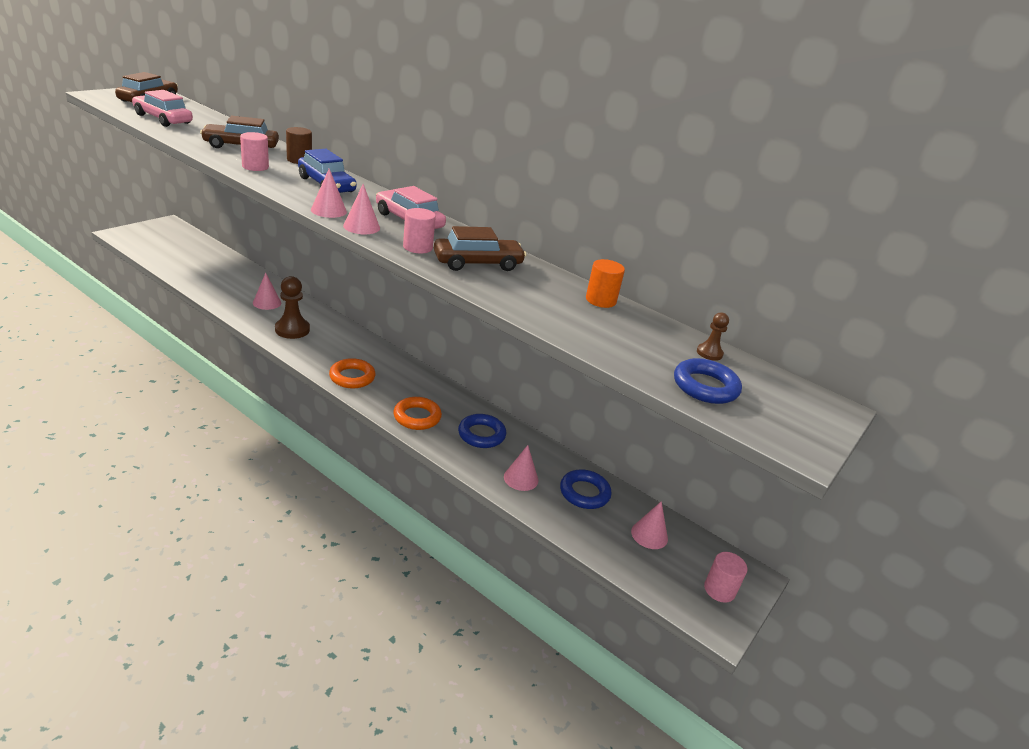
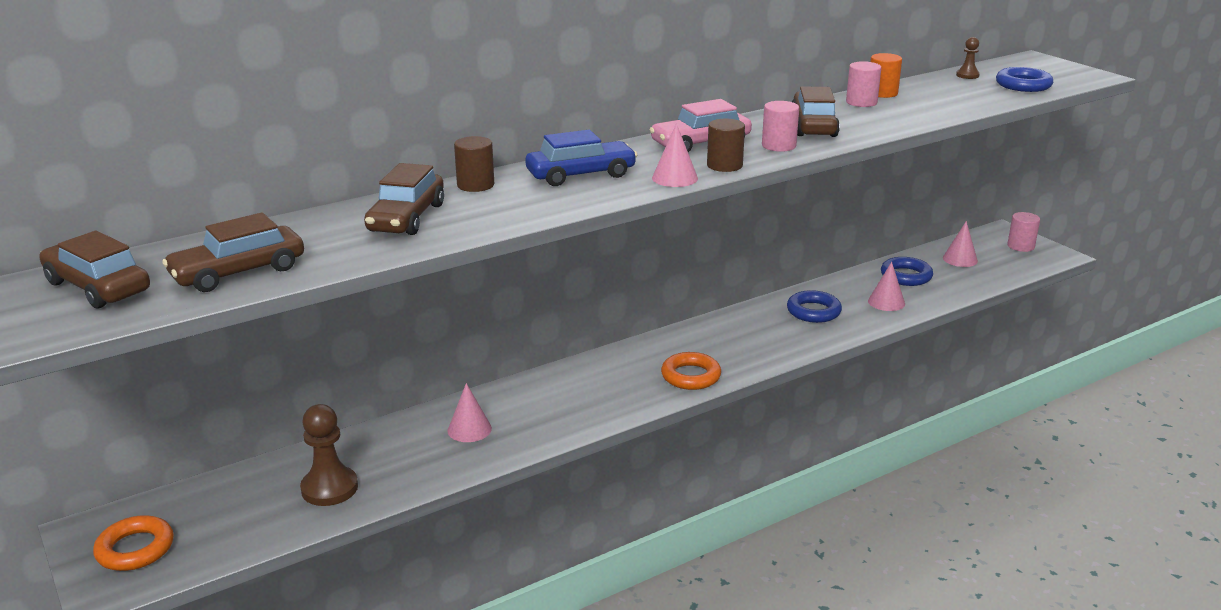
camera: 65 degrees left, 5 degrees down
pink car [132,90,193,127] -> brown car [162,212,304,292]
pink cylinder [240,132,269,171] -> pink cylinder moved to [846,61,881,107]
brown pawn [275,276,310,339] -> brown pawn moved to [300,404,358,506]
pink cone [343,184,380,234] -> brown cylinder [707,119,745,172]
orange ring [393,397,442,430] -> orange ring moved to [93,515,174,571]

